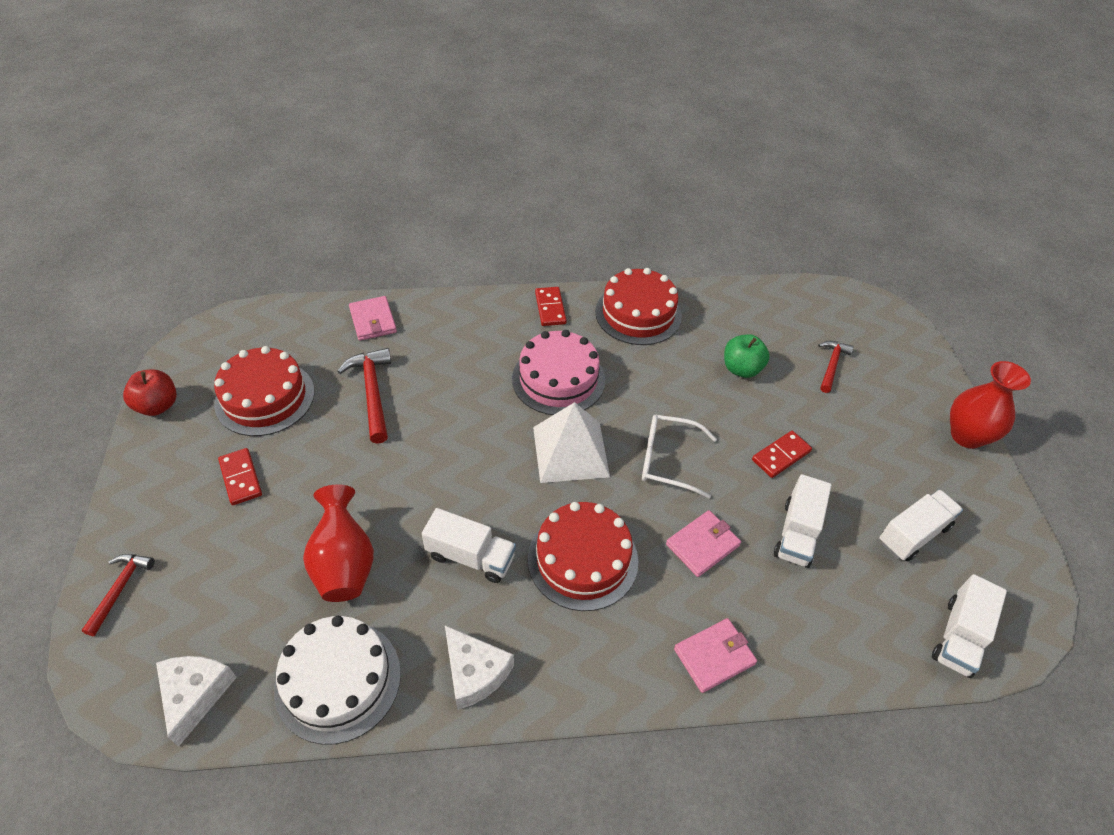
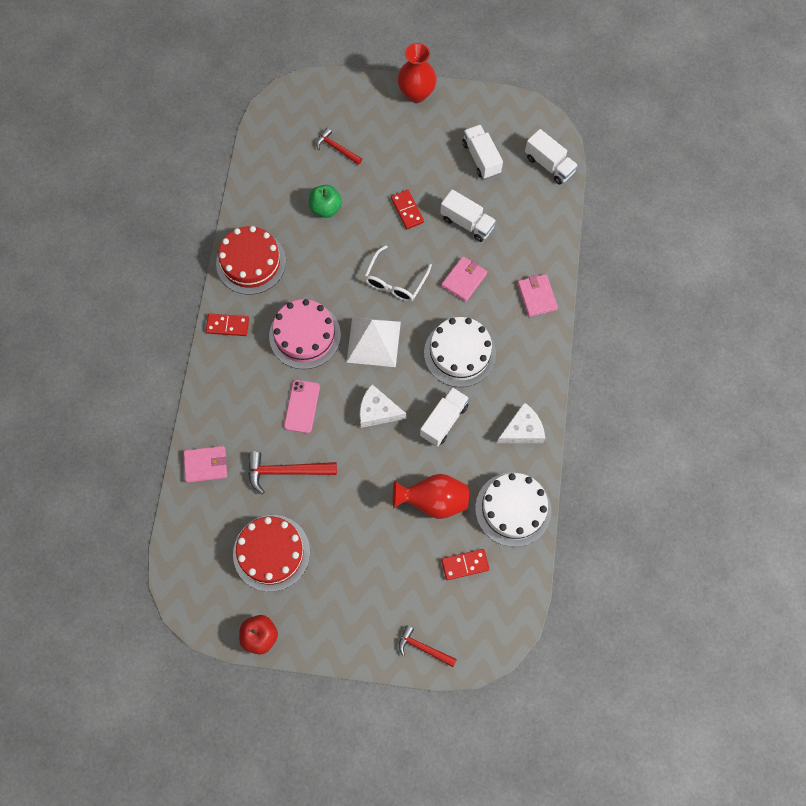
camera: 75 degrees left, 20 degrees up
white cheese [156,656,237,747] -> white cheese moved to [360,384,406,428]
red domino [218,448,262,505] -> red domino moved to [441,549,489,580]
red cake [528,502,638,611] -> white cake [424,317,496,387]
pink wallet [666,510,741,577] -> pink wallet turned 60 degrees clockwise [441,256,487,302]
none -> pink phone [284,380,320,433]

